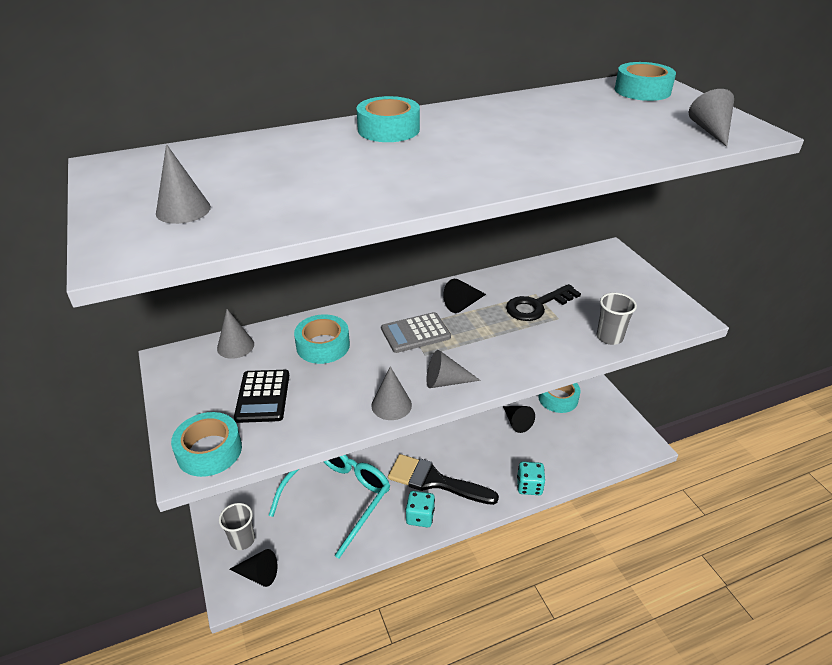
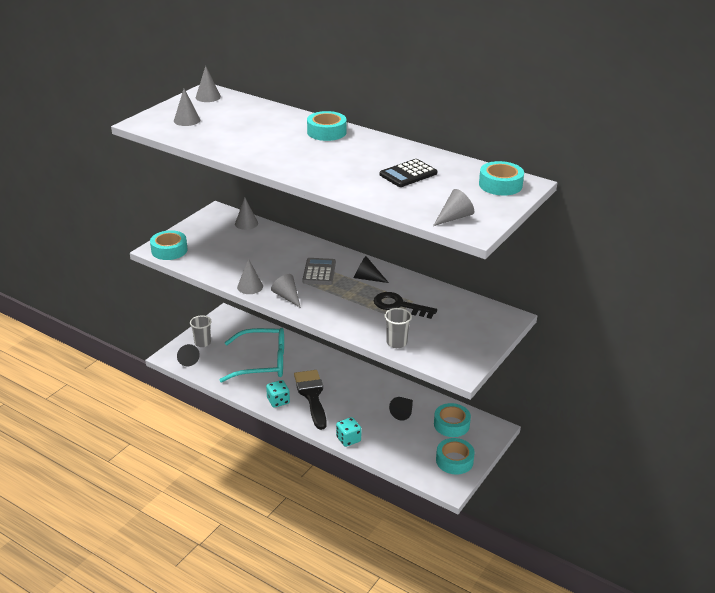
camera: 55 degrees right, 5 degrees down
black calculator [234,370,289,423] -> black calculator moved to [380,159,437,187]
turquoise tape [294,314,350,364] -> turquoise tape moved to [436,438,475,474]
grey calculator [381,312,451,353] -> grey calculator turned 60 degrees clockwise [302,258,336,285]
none -> grey cone [196,66,221,102]

